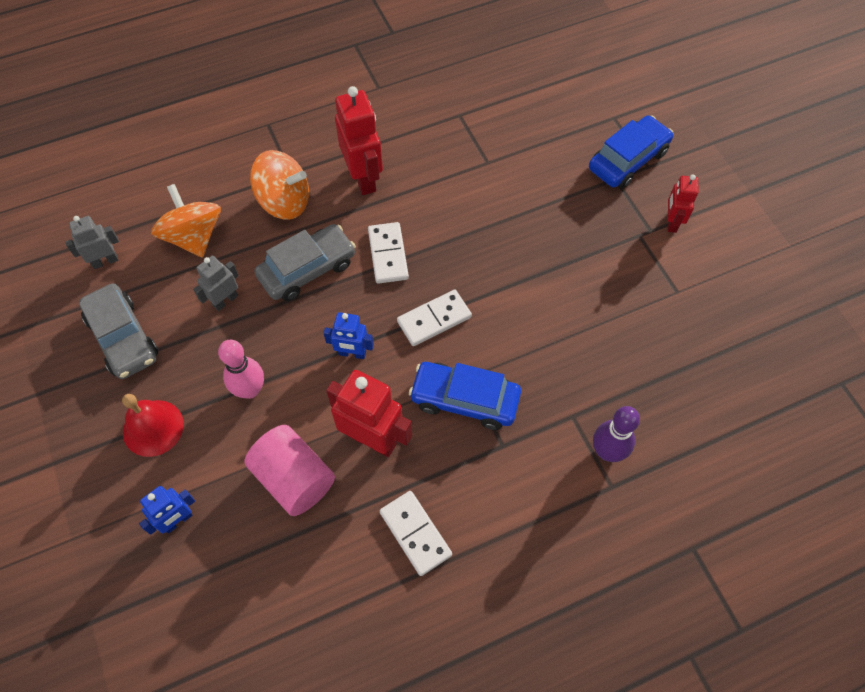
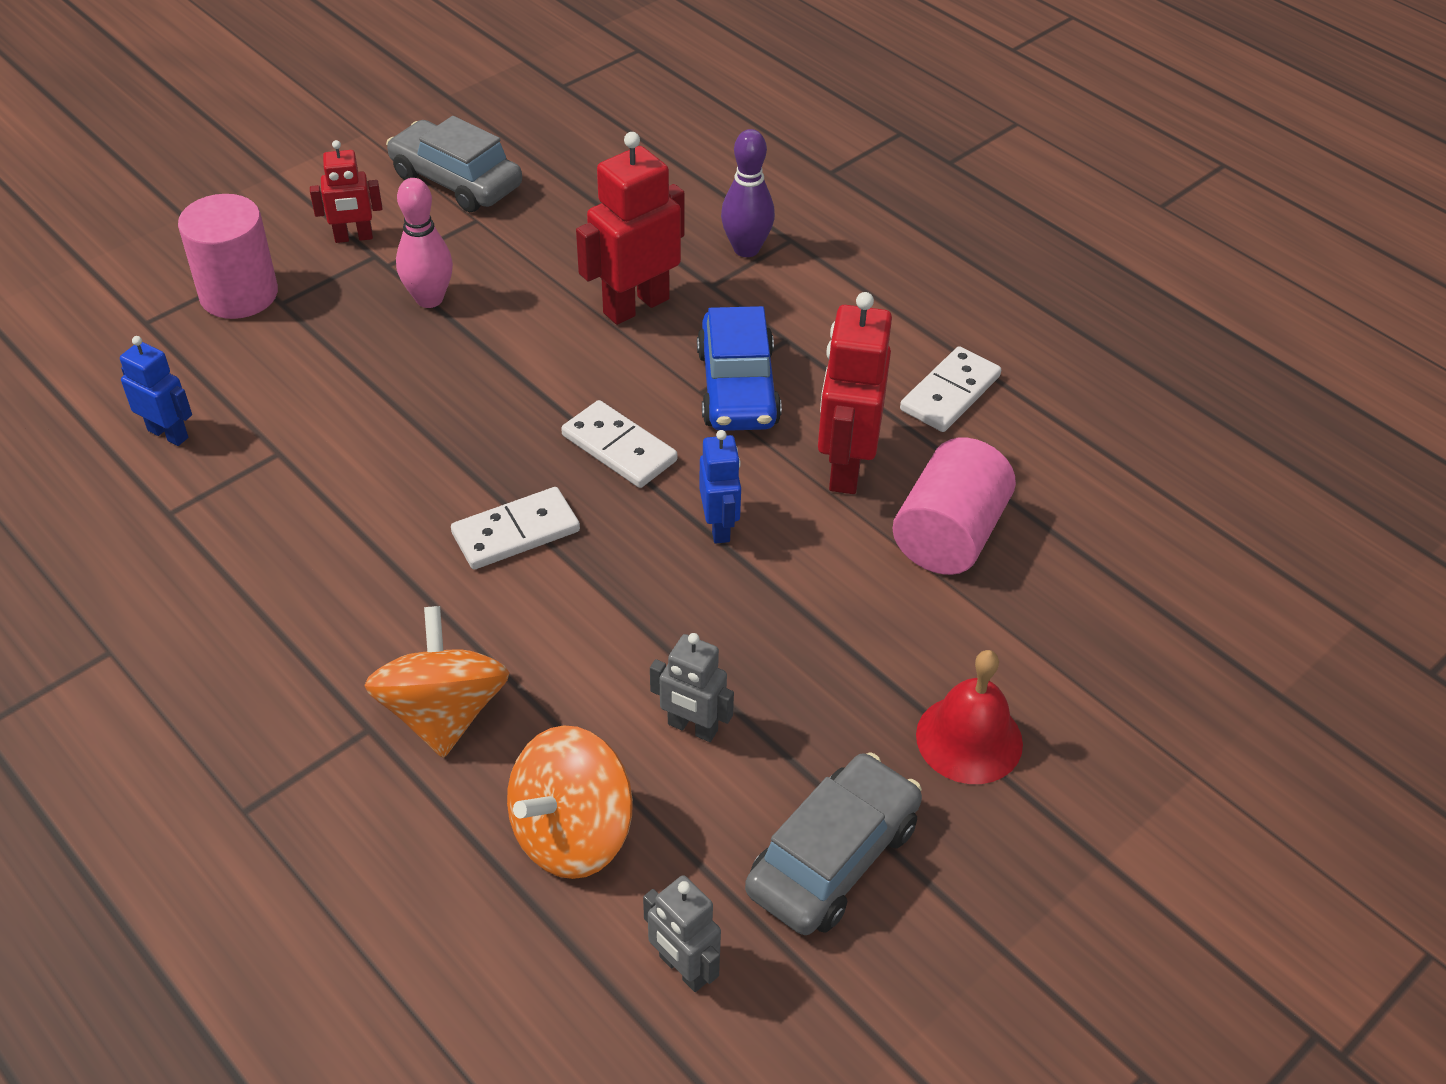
camera: 110 degrees left, 15 degrees down
blue robot [139,486,195,535] -> blue robot moved to [120,336,192,446]
pink bowling pin [218,340,264,399] -> pink bowling pin moved to [396,178,453,308]
grey car [254,224,356,301] -> grey car moved to [386,116,522,212]
red robot [335,86,383,195] -> red robot moved to [576,132,684,325]
blue car [589,115,673,189] -> pink cylinder [178,194,278,319]

